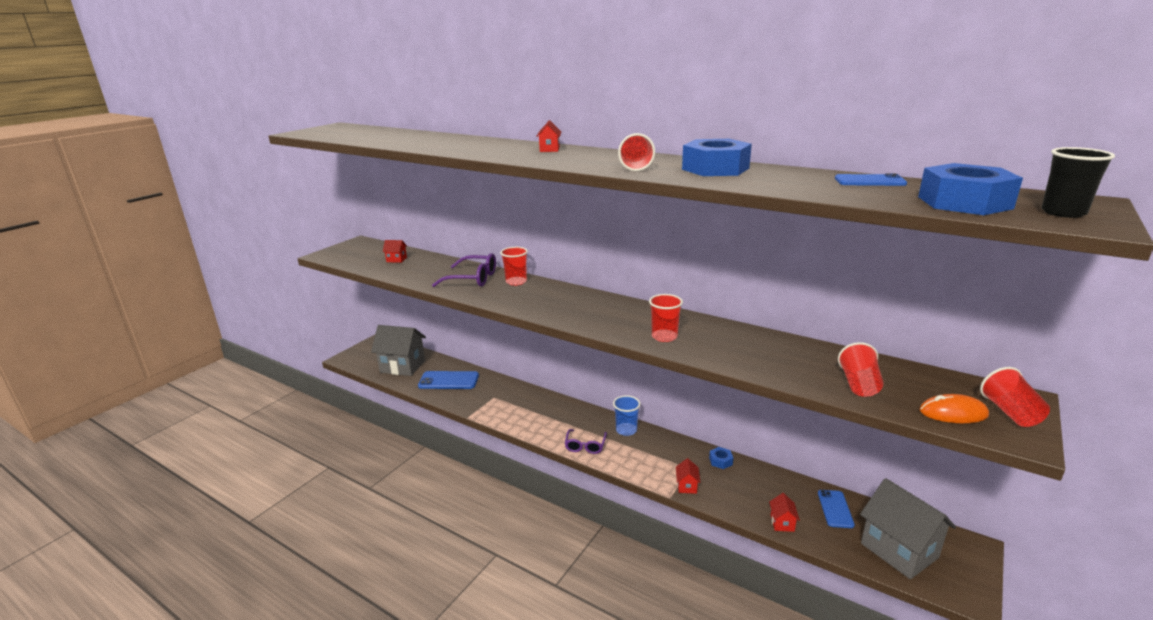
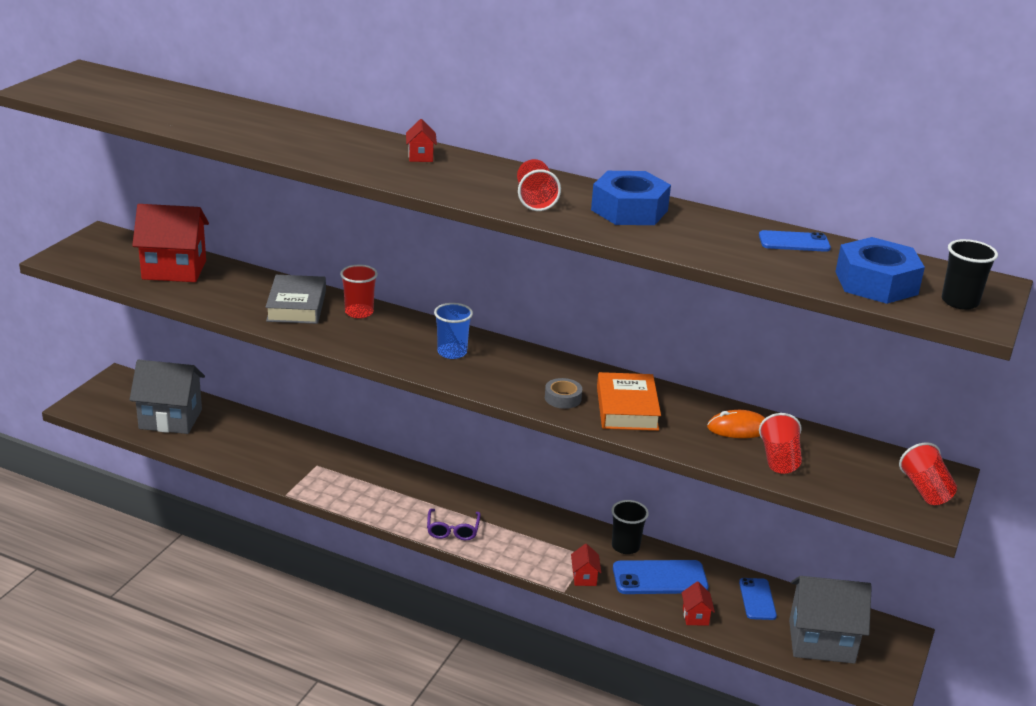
camera: 10 degrees left, 5 degrees up
red house [383,240,407,263] -> red house [132,204,209,282], size x2.34
blue phone [418,371,479,389] -> blue phone moved to [613,560,708,594]
purple glasses [432,253,496,287] -> grey book [266,275,326,324]
blue cup [613,395,641,436] -> blue cup moved to [434,303,473,359]
red cup [649,294,683,342] -> grey tape [545,378,582,409]
blue nut [709,447,733,469] -> black cup [611,500,649,554]
grey house [860,478,956,579] -> grey house turned 45 degrees counterclockwise [789,576,872,664]
orange mouse [919,394,989,423] -> orange mouse moved to [707,410,765,438]
none -> orange book [597,372,661,431]

